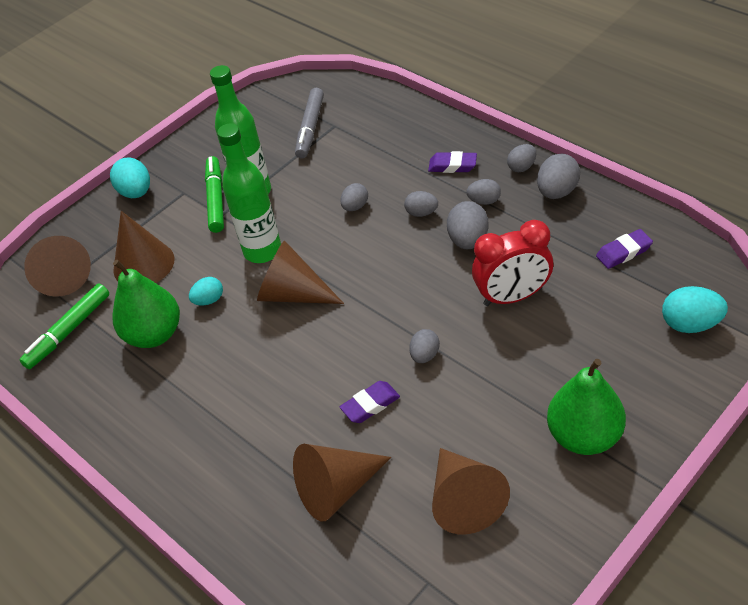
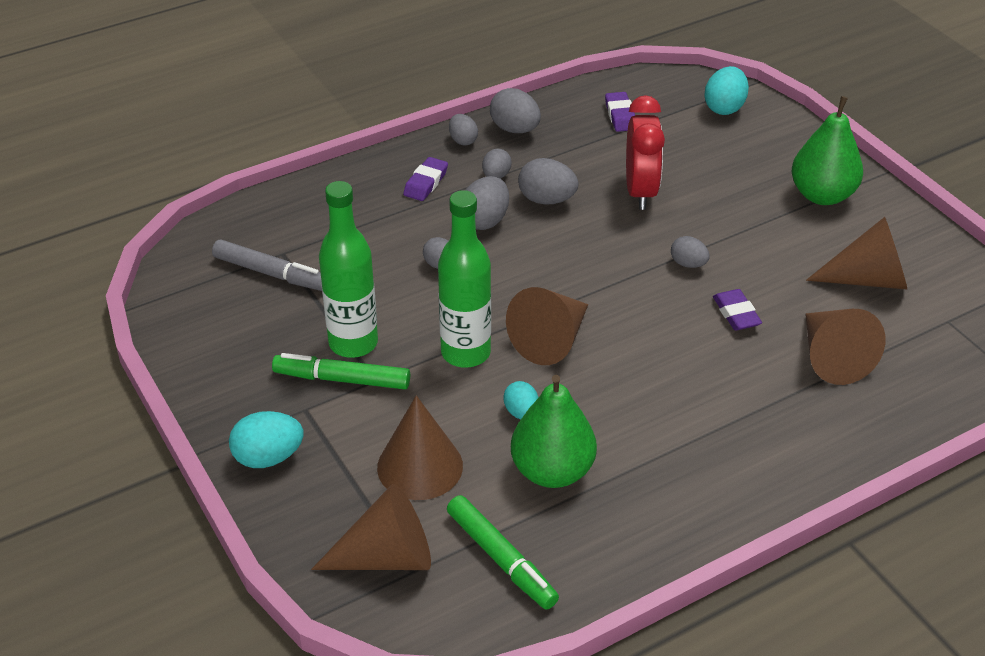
camera: 80 degrees left, 5 degrees down
grey egg [404,191,438,217] -> grey egg [465,176,509,230], size x1.57

